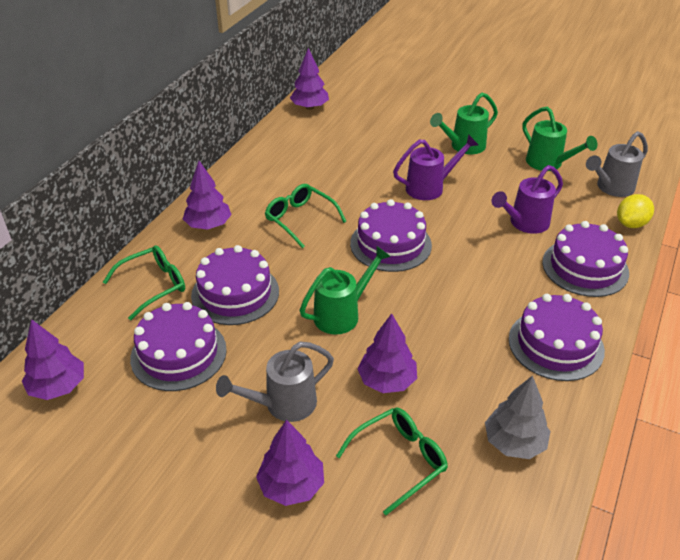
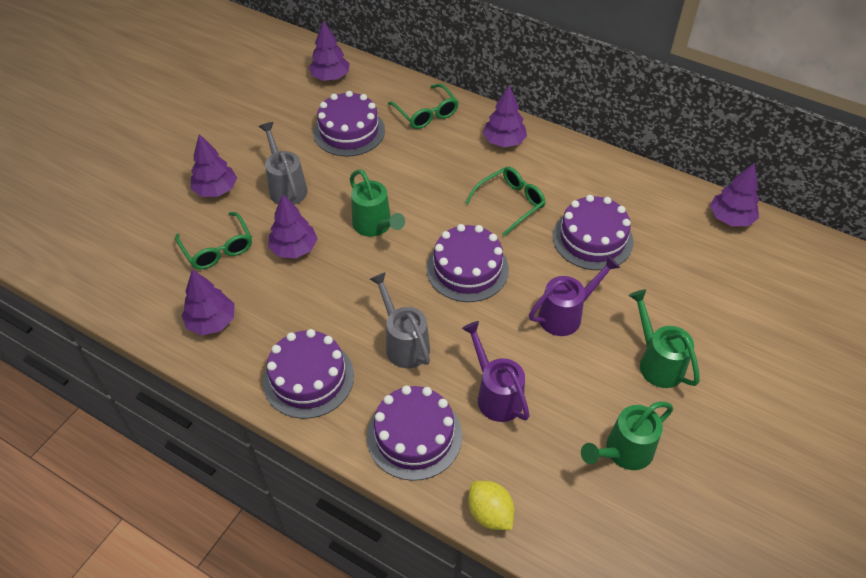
camera: 95 degrees right, 10 degrees up
purple cake [191,245,279,325] -> purple cake moved to [553,195,633,270]
purple watering can [393,134,478,200] -> purple watering can turned 105 degrees counterclockwise [529,255,620,336]
grey tree [485,375,551,459] -> purple tree [181,270,235,335]
grey watering can [586,131,648,197] -> grey watering can moved to [369,272,430,368]

